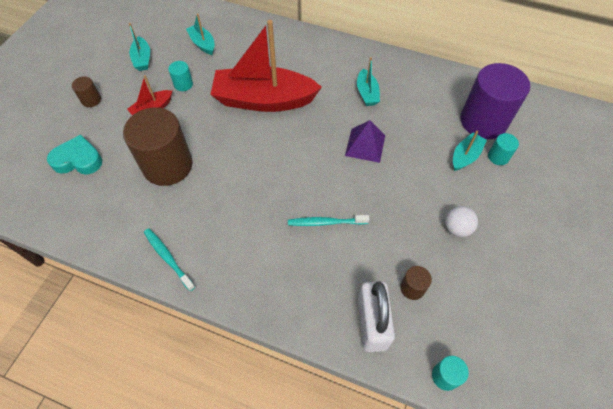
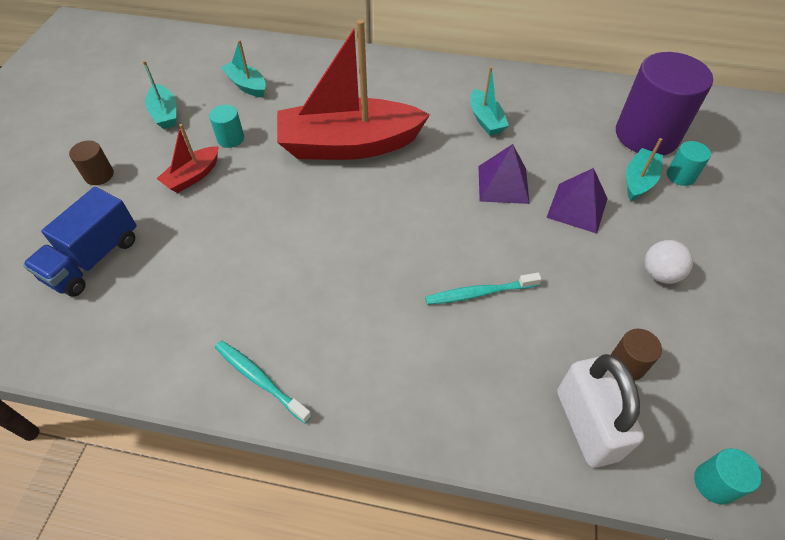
camera: 10 degrees left, 5 degrees down
turquoise heart [47,135,102,175] -> blue truck [23,187,137,297]
brown cylinder [123,107,193,186] -> none
none -> purple pyramid [546,168,608,234]

